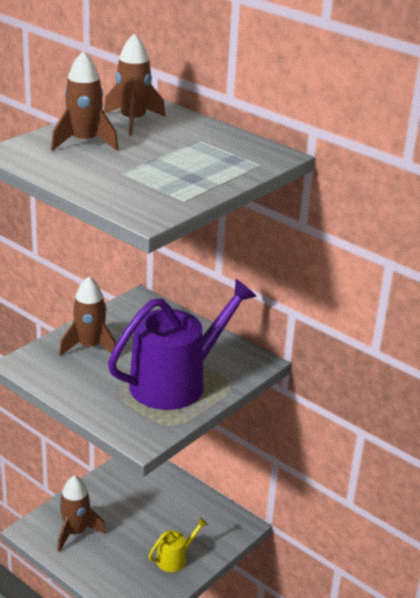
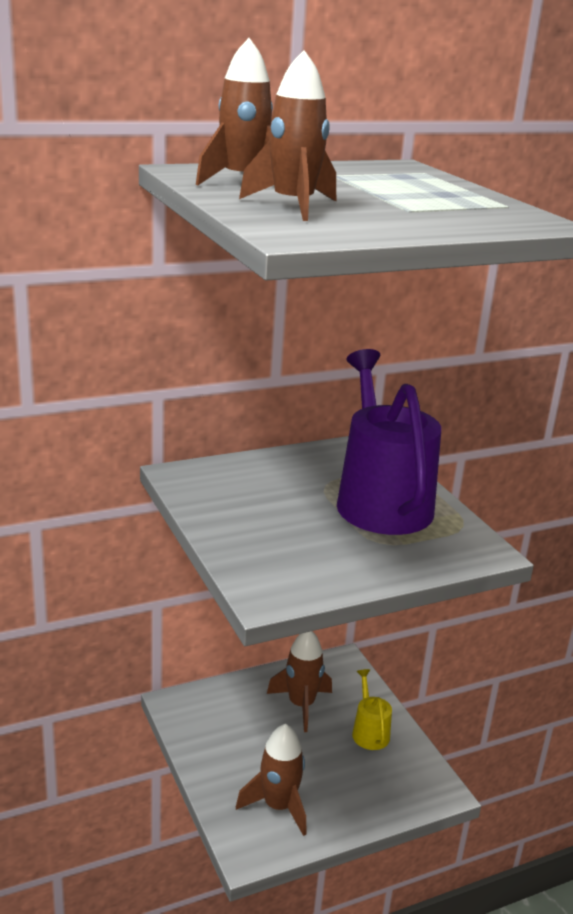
camera: 65 degrees left, 5 degrees down
brown rocket [59,276,116,356] -> brown rocket moved to [267,631,332,732]

